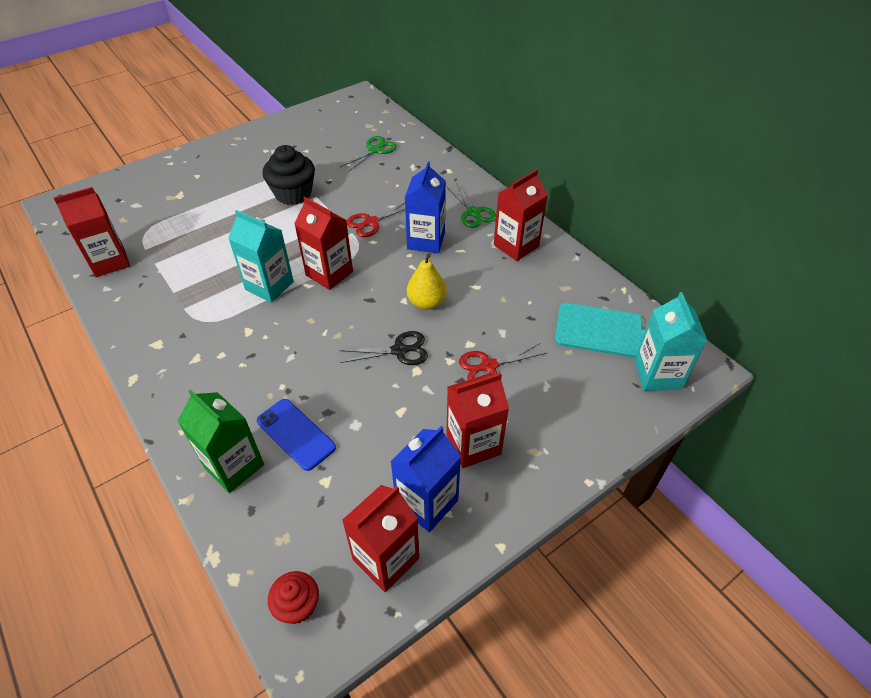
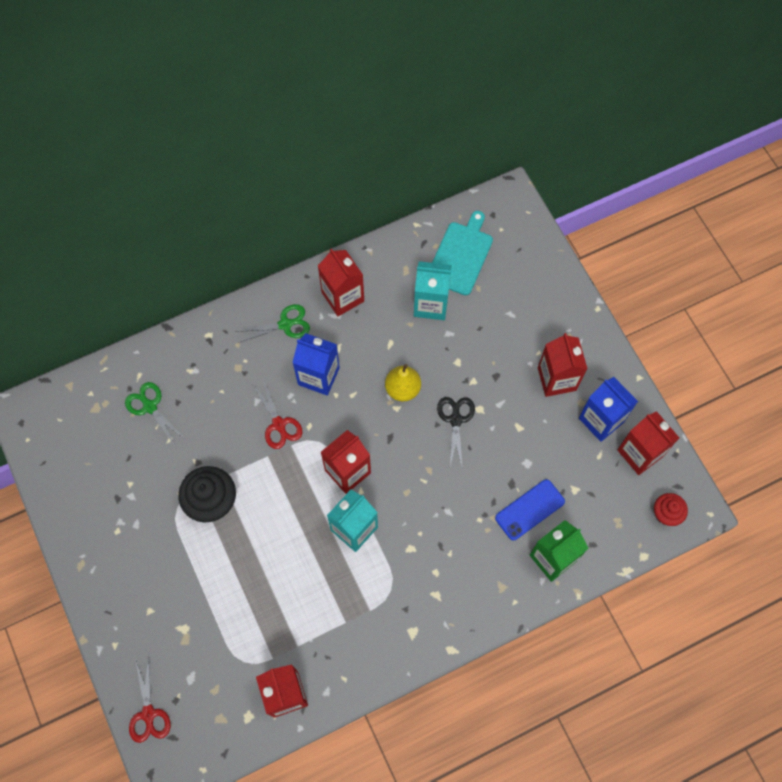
camera: 80 degrees left, 20 degrees up
red scissors [459,343,546,380] -> red scissors moved to [129,655,171,743]
turquoise carton [634,292,708,391] -> turquoise carton moved to [414,261,452,320]

